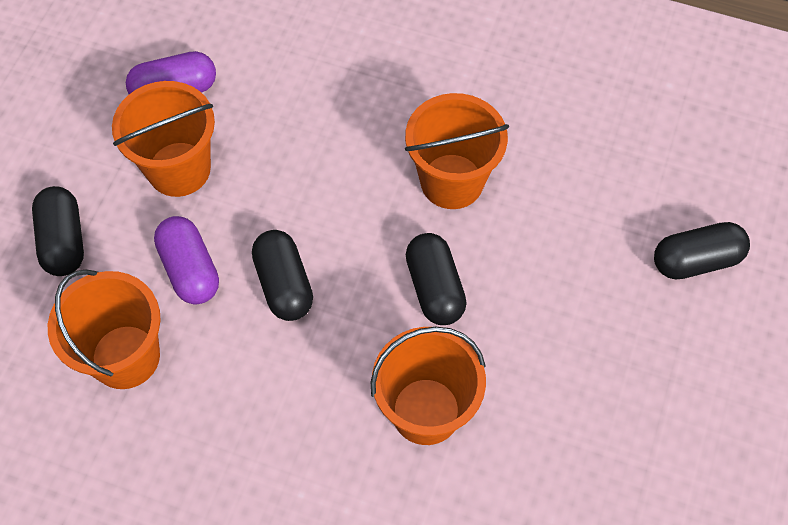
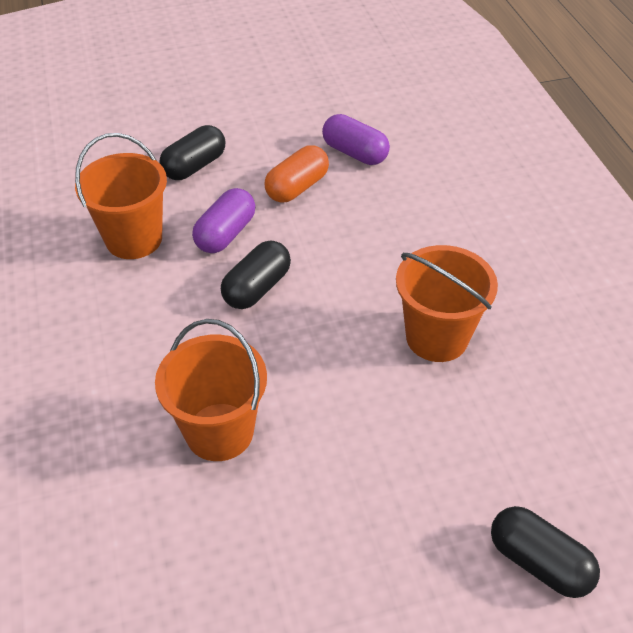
camera: 55 degrees right, 15 degrees down
orange bucket [112,81,215,197] -> orange capsule [265,145,329,203]
black capsule [406,233,467,325] -> none

